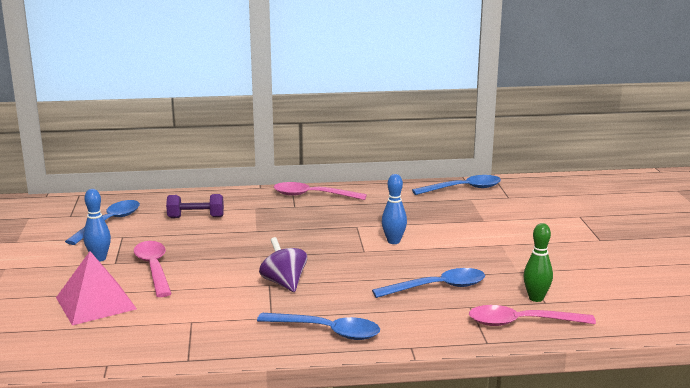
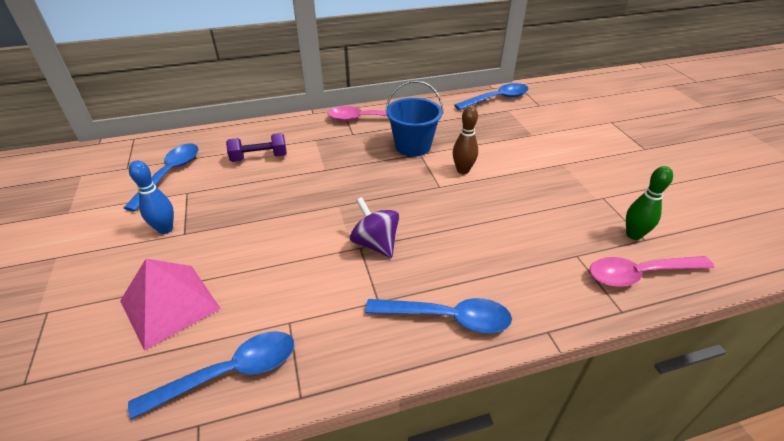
camera: 10 degrees left, 20 degrees up
pink spoon [134,241,172,297] -> none
blue spoon [372,268,485,298] -> blue spoon moved to [128,331,294,420]
blue bowling pin [382,174,407,244] -> brown bowling pin [453,106,478,174]
none -> blue bucket [385,80,443,156]

